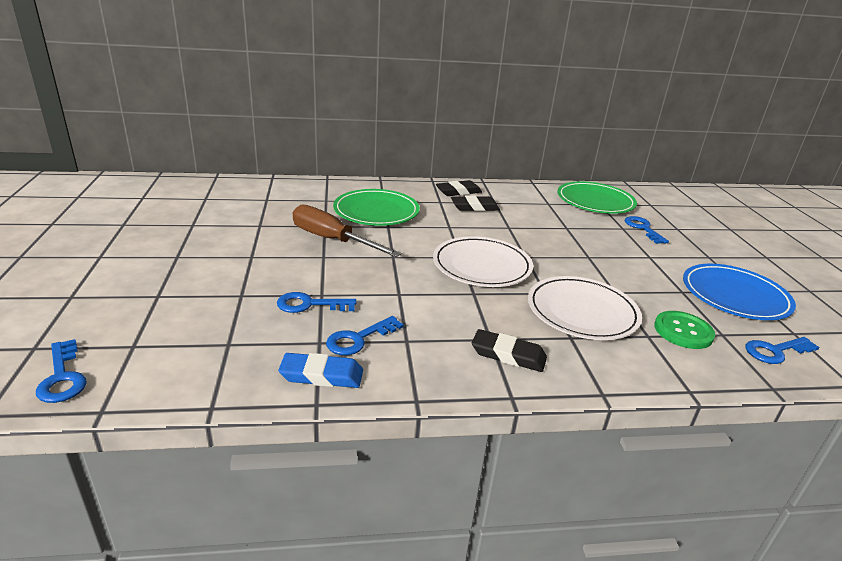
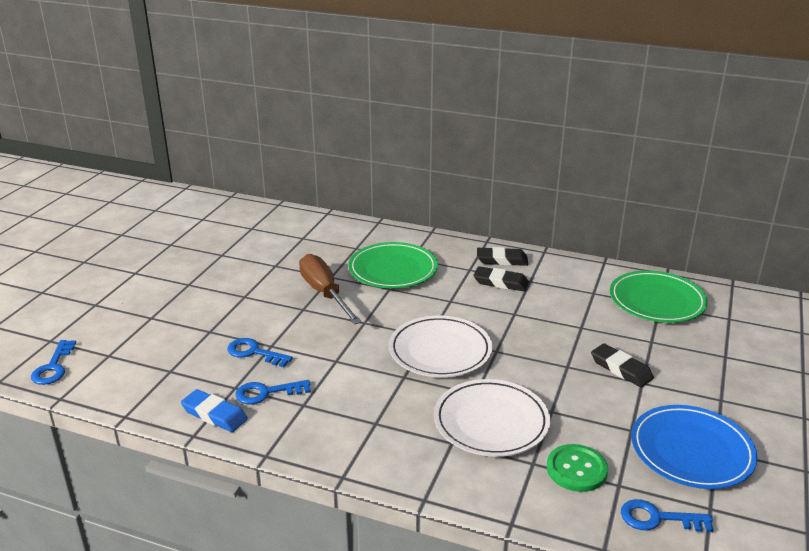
camera: 30 degrees right, 0 degrees up
black eraser [472,329,547,372] -> black eraser moved to [591,343,654,387]
blue key [625,216,669,244] -> none

